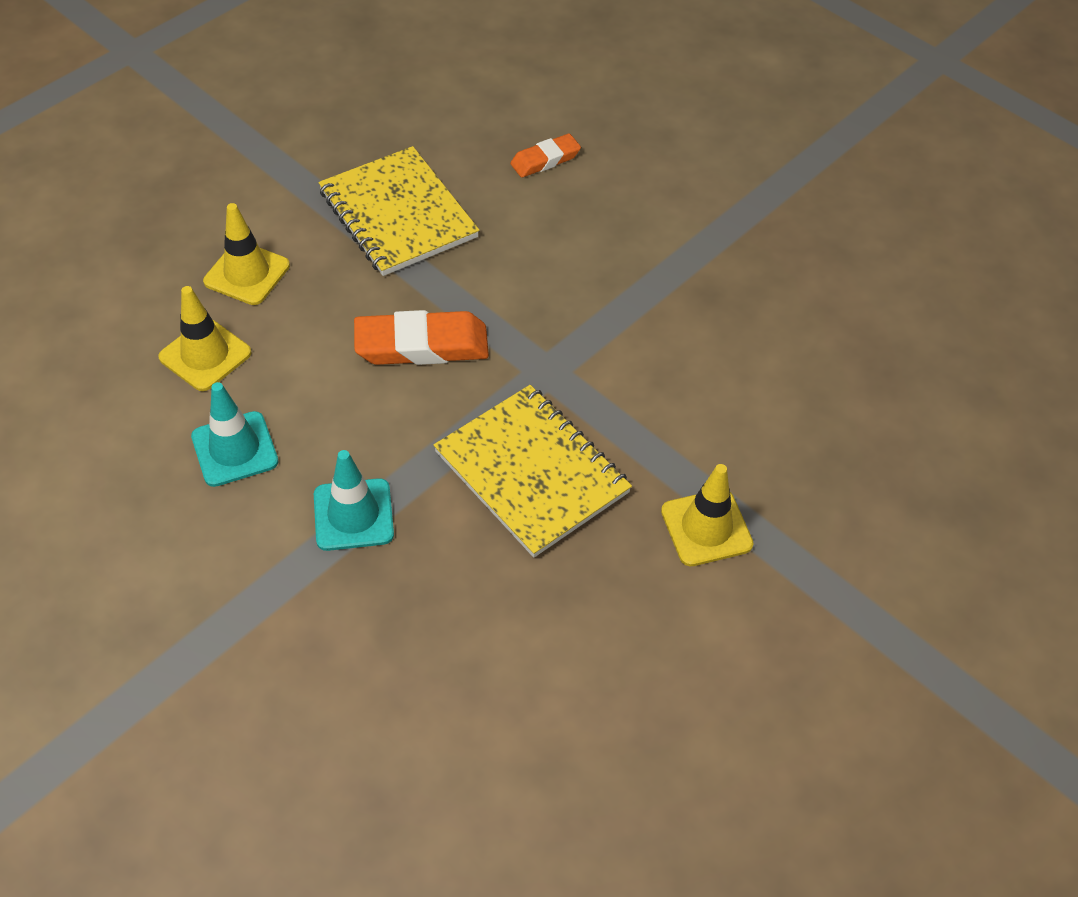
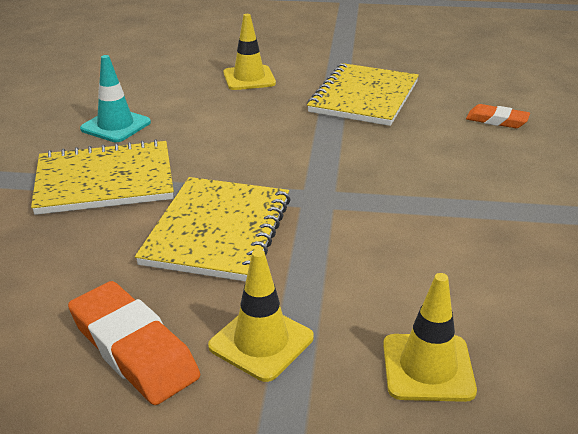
camera: 55 degrees right, 20 degrees down
yellow traffic cone [158,286,252,391] -> yellow traffic cone moved to [383,273,477,402]
turquoise traffic cone [314,450,394,551] -> yellow notebook [31,139,174,215]
orange eraser [354,310,489,365] -> orange eraser moved to [68,281,200,405]

